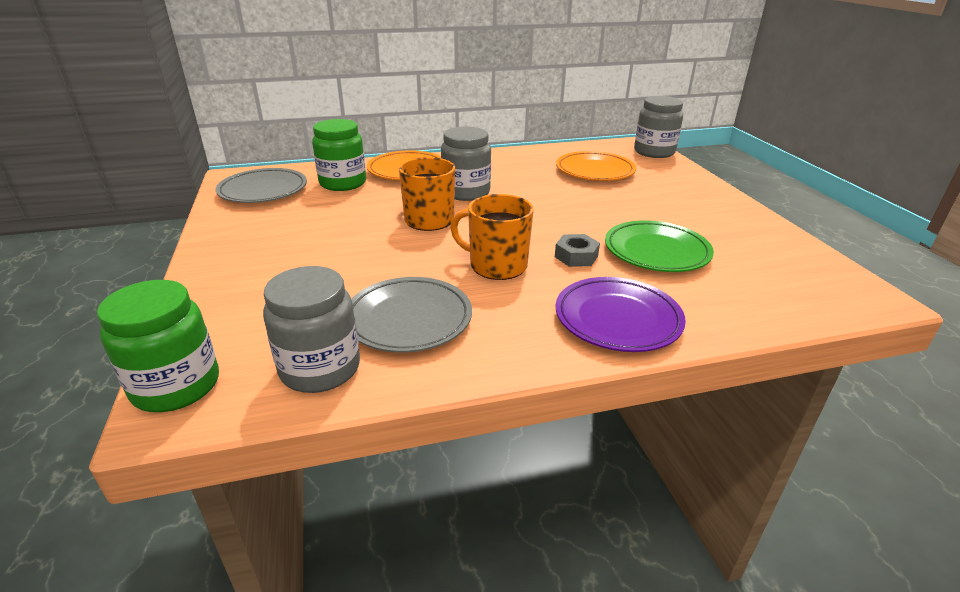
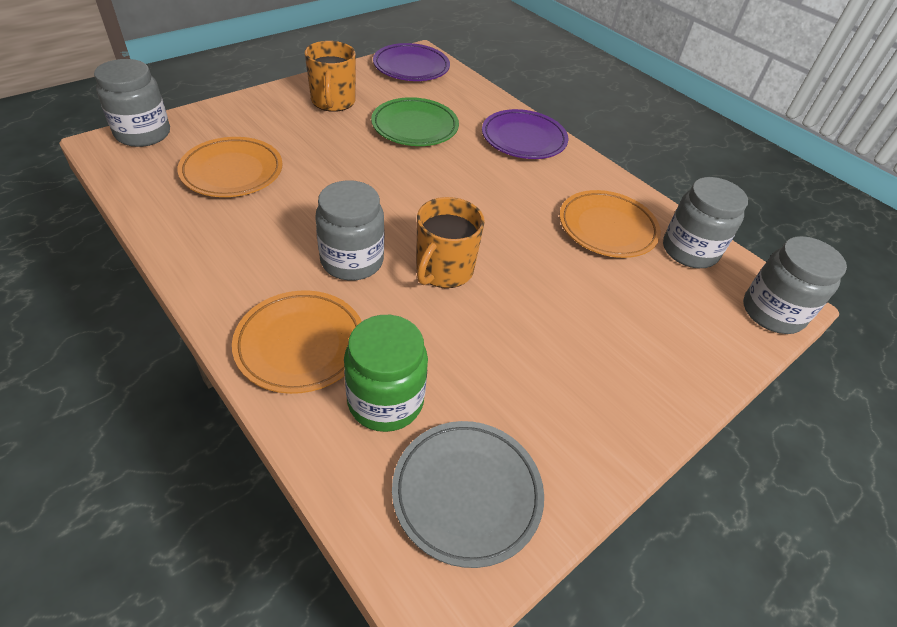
camera: 120 degrees left, 15 degrees up
green jar [97,280,219,412] -> grey jar [743,236,847,334]
grey plate [351,277,472,353] -> orange plate [559,190,661,258]
orange mug [450,194,534,280] -> orange mug moved to [305,41,356,112]
grey nut [555,234,600,267] -> none
none -> purple plate [373,43,450,81]

